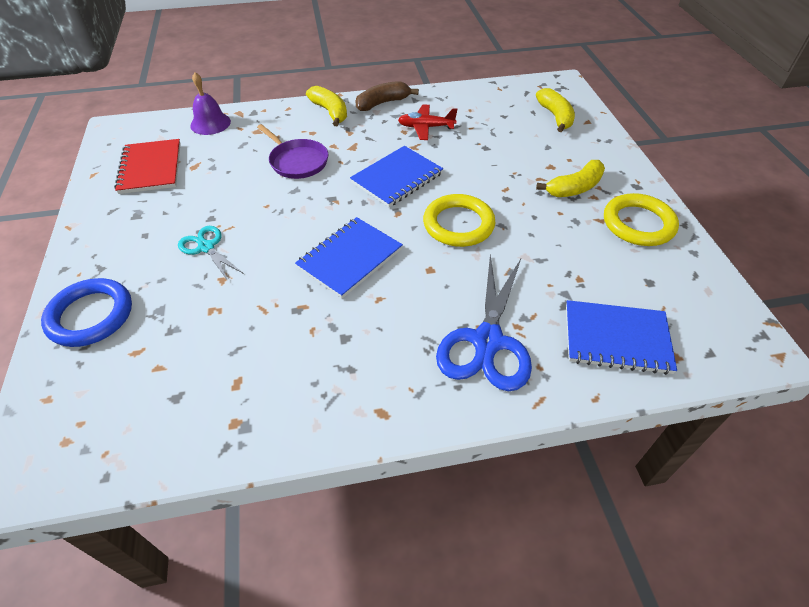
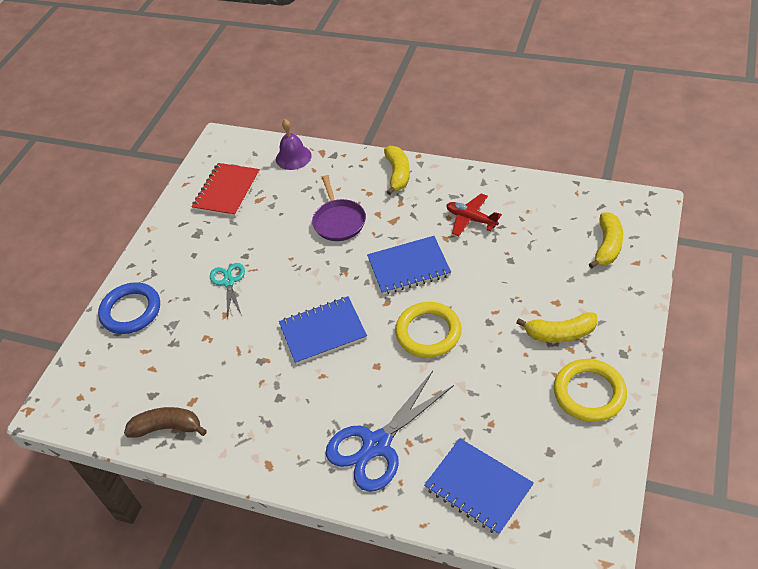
camera: 35 degrees right, 0 degrees up
brown banana [355,81,419,111] -> brown banana moved to [124,407,207,438]

